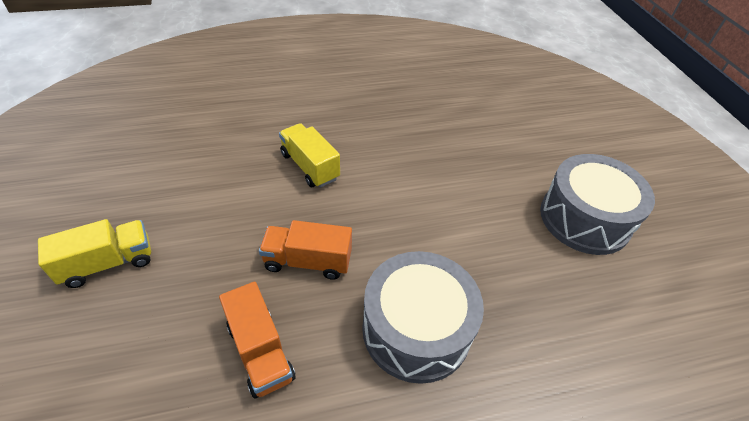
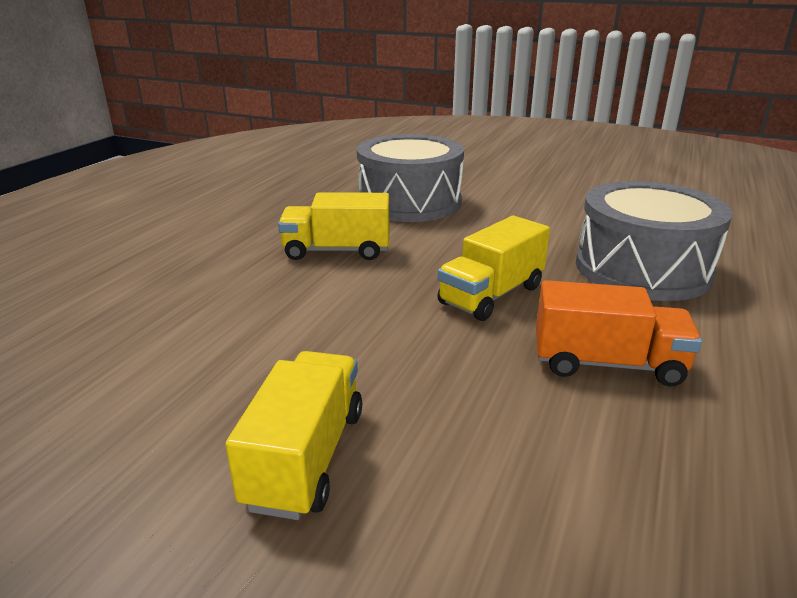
camera: 50 degrees left, 20 degrees down
orange truck [259,220,352,280] -> yellow truck [437,216,550,321]
grey drum [540,154,655,255] -> grey drum moved to [357,134,464,222]

